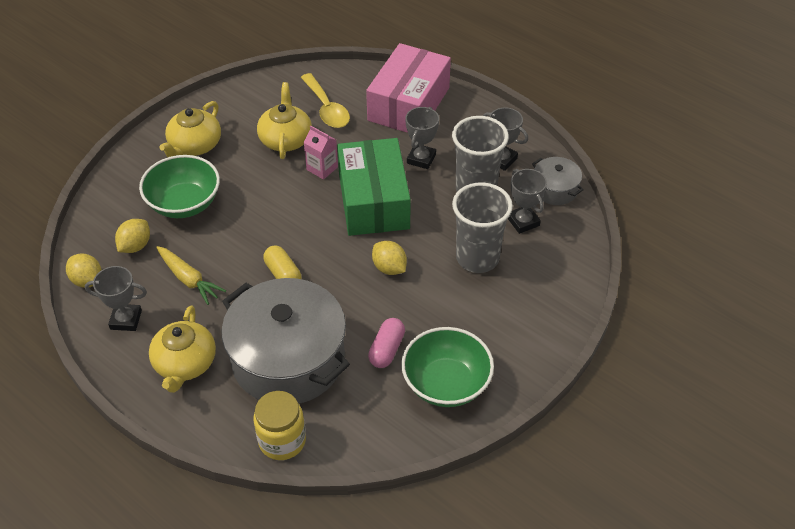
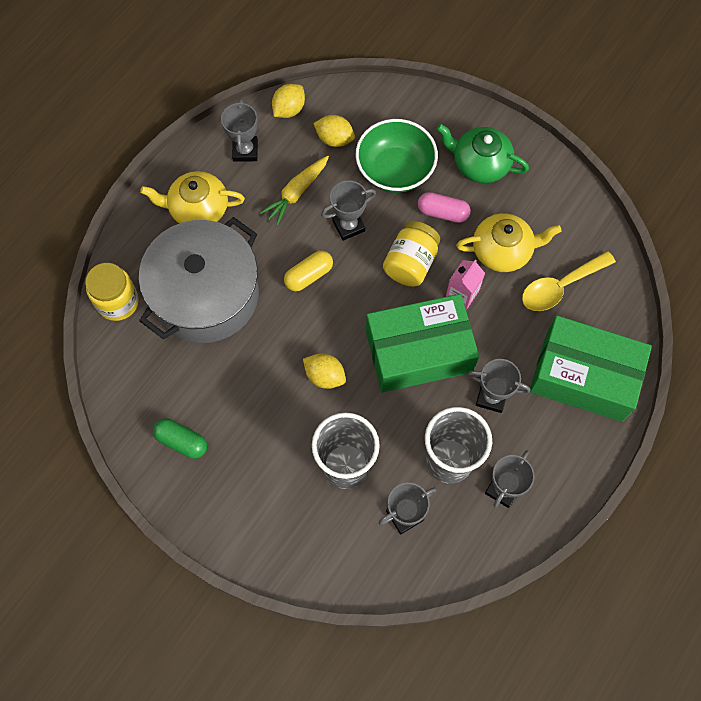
camera: 85 degrees right, 20 degrees up
yellow teapot [159,101,221,157] -> green teapot [437,124,529,183]
pink box [366,43,451,133] -> green box [530,315,652,422]
pink capsule [368,318,405,368] -> pink capsule moved to [418,192,471,223]
yellow lemon [372,241,407,275] -> yellow lemon turned 75 degrees clockwise [303,353,346,389]
green bowl [401,327,494,407] -> green capsule [153,418,207,459]
grey pot [532,157,584,205] -> none
none -> grey trophy [321,180,376,241]
none -> yellow jar [383,221,440,287]

